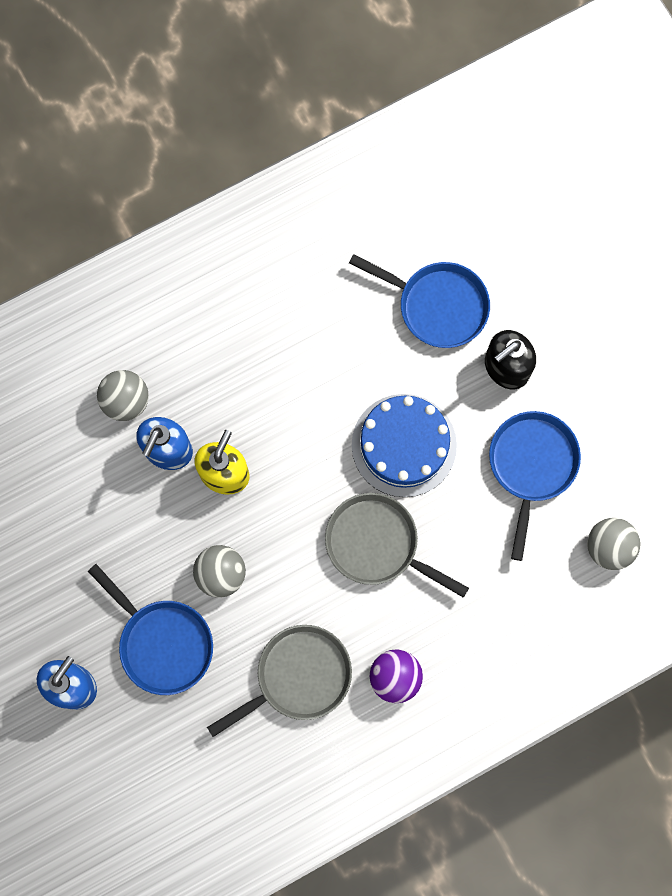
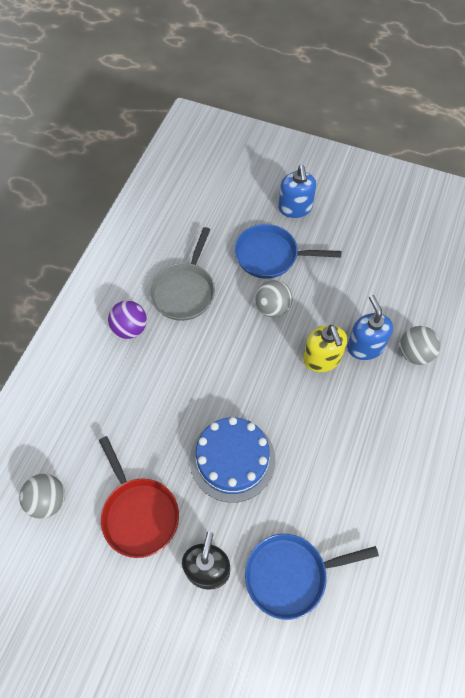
camera: 140 degrees right, 15 degrees down
grey pan [325,493,469,598] -> none
blue pan [489,411,581,561] -> red pan [99,436,179,558]

